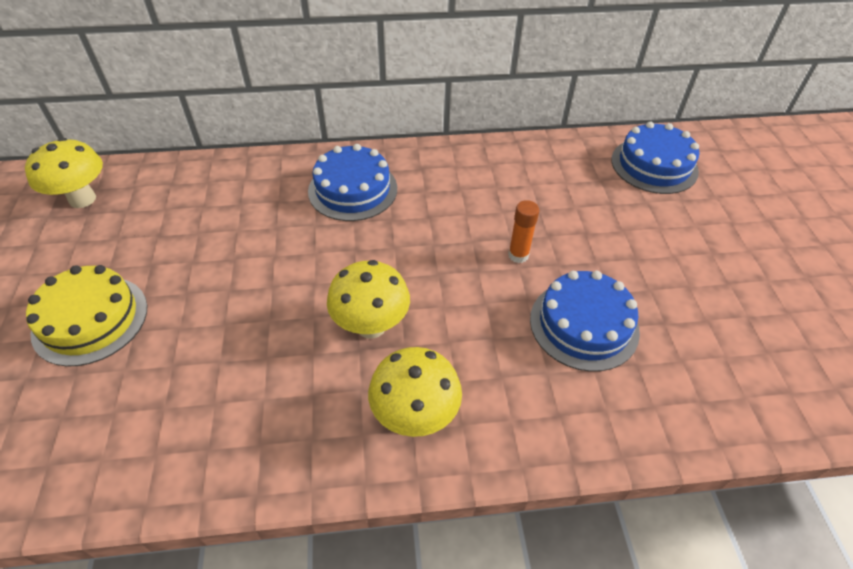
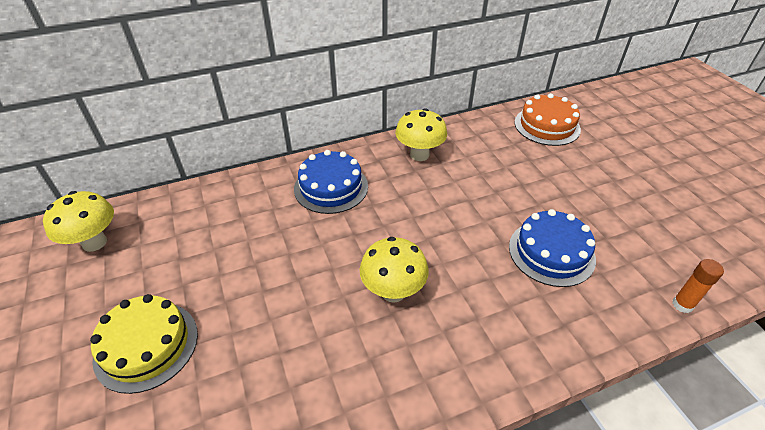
camera: 15 degrees left, 5 degrees down
yellow mushroom [368,347,462,437] -> yellow mushroom moved to [395,108,447,161]
orange glue stick [508,200,539,263] -> orange glue stick moved to [672,259,724,313]
blue cake [611,122,699,194] -> orange cake [515,93,581,146]

